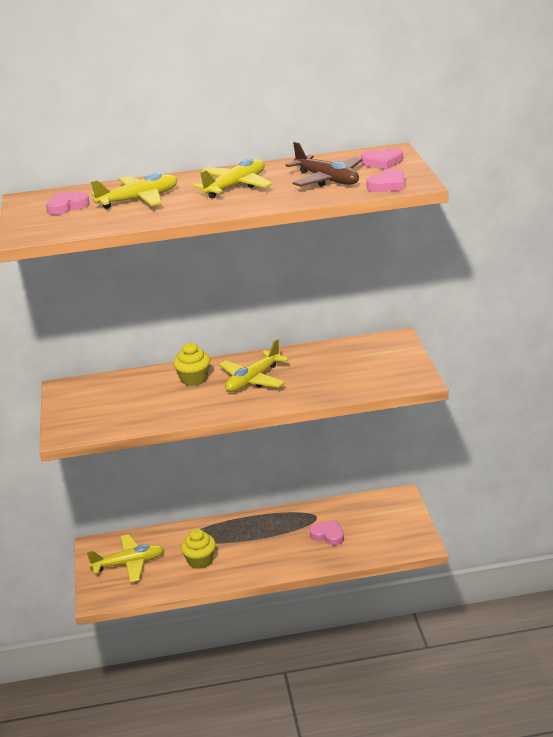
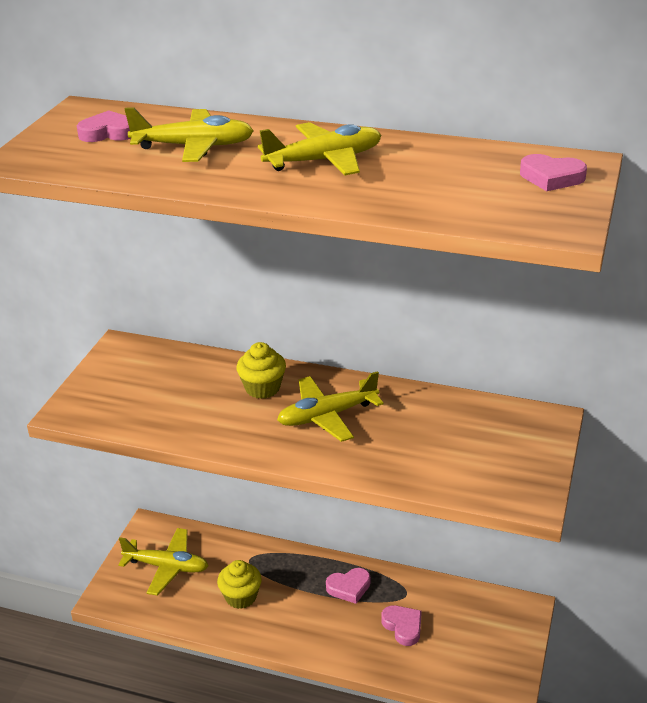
camera: 25 degrees right, 5 degrees up
brown plane [285,142,362,187] -> none
pink heart [366,168,404,192] -> pink heart moved to [326,568,370,604]

